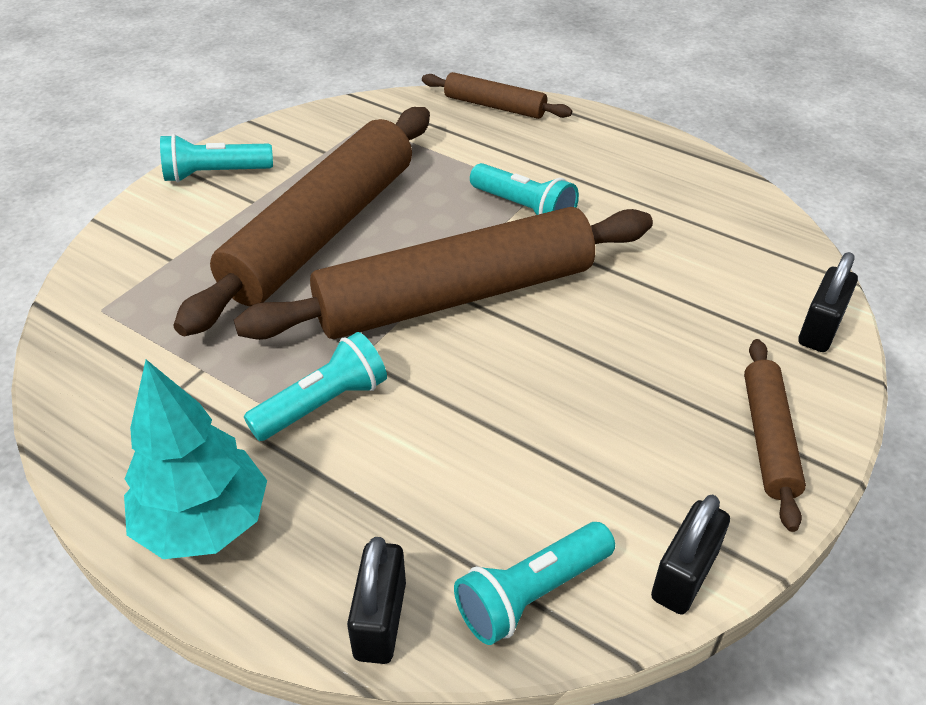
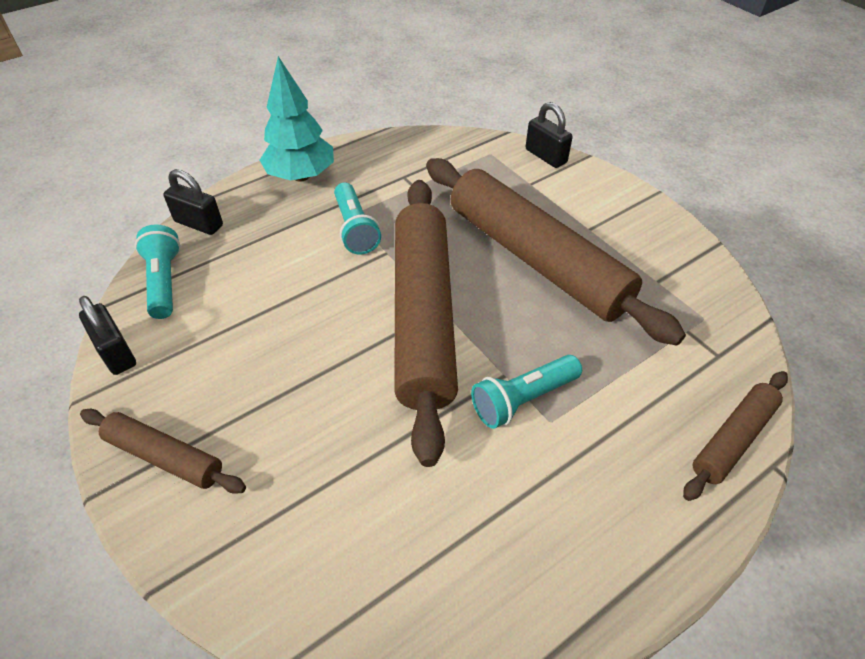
camera: 110 degrees right, 5 degrees up
turquoise flashlight [160,134,273,182] -> none
black padlock [799,252,858,352] -> black padlock moved to [526,102,572,168]

